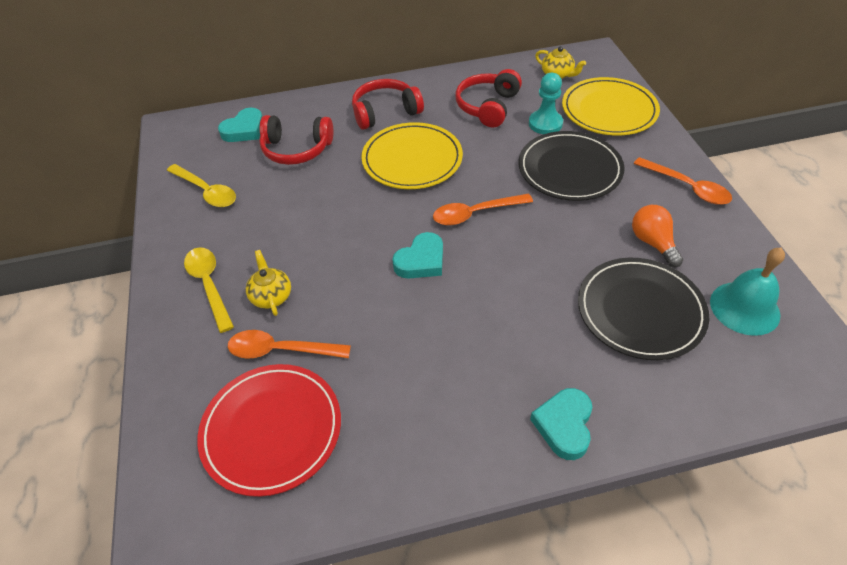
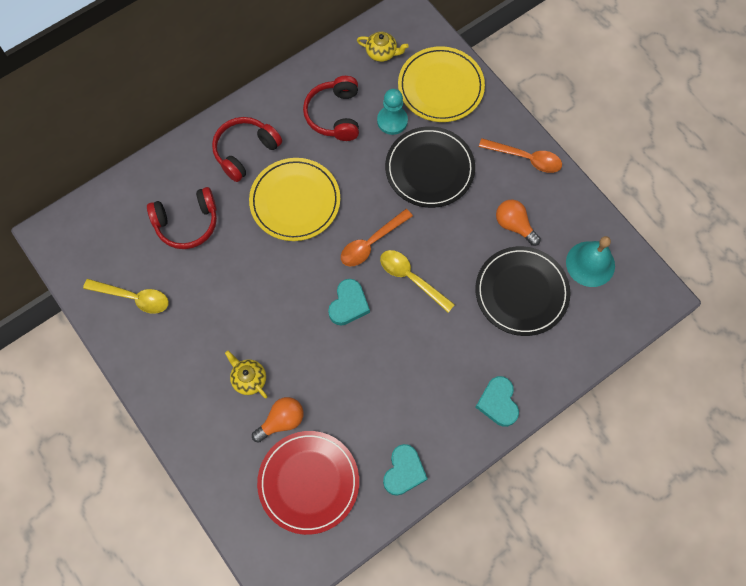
camera: 25 degrees left, 20 degrees up
yellow spoon [184,247,234,333] -> yellow spoon moved to [380,250,455,312]
turquoise heart [218,108,262,142] -> turquoise heart moved to [383,444,428,496]
orange spoon [228,330,351,359] -> orange light bulb [252,397,304,443]

